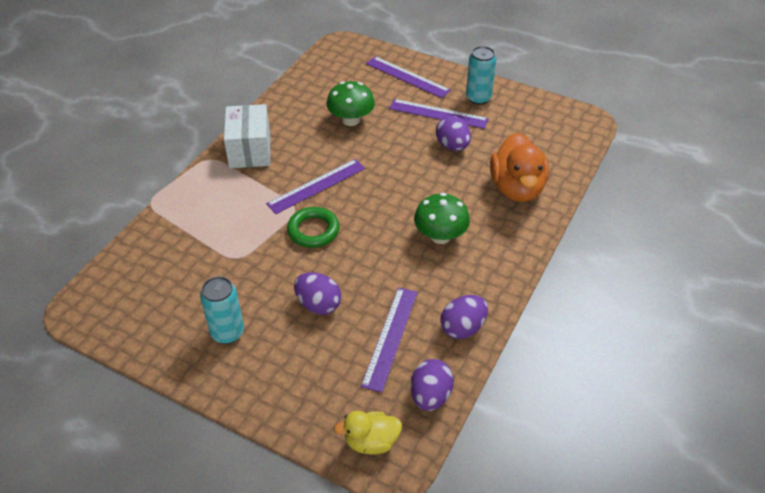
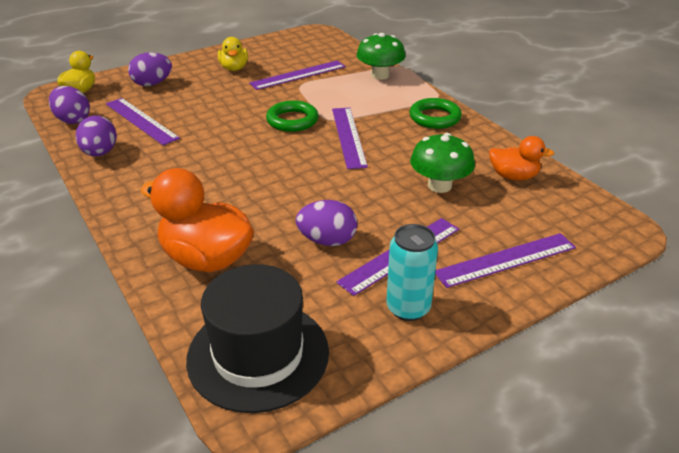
camera: 120 degrees right, 10 degrees down
turquoise can [200,276,244,344] -> yellow duck [218,37,248,71]
white box [224,104,270,168] -> green ring [409,98,462,129]
purple egg [294,272,341,315] -> purple egg moved to [128,52,172,86]
green mushroom [414,193,470,244] -> green mushroom moved to [357,33,406,80]
none -> black hat [186,264,329,413]
none -> purple ruler [249,61,346,90]
none -> orange duck [489,136,555,180]

